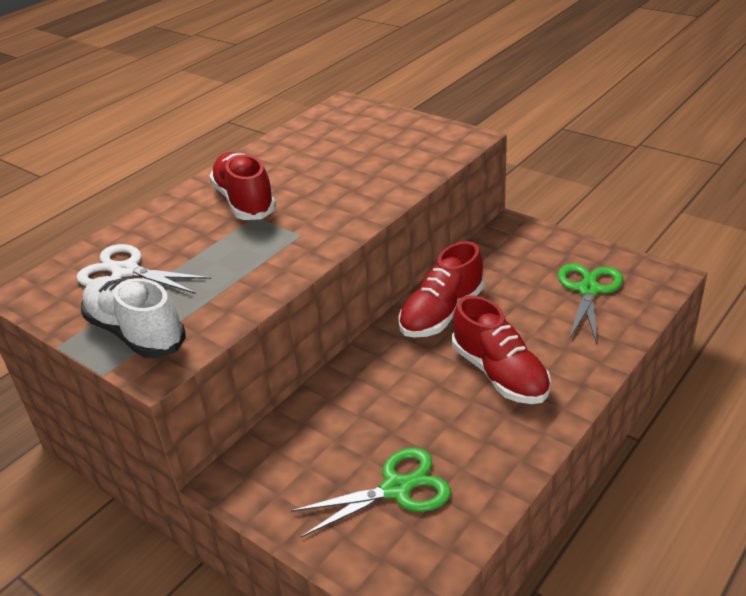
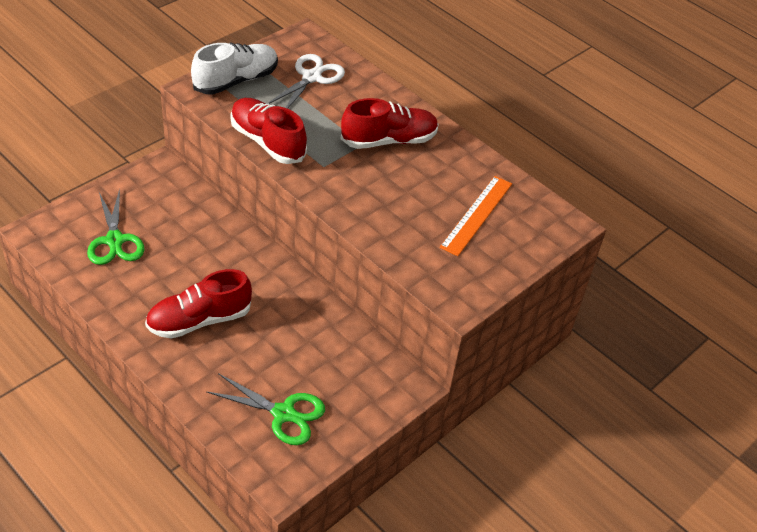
camera: 90 degrees right, 10 degrees up
red shoe [398,241,485,338] -> red shoe moved to [230,98,307,164]
none -> orange ruler [440,176,512,256]

